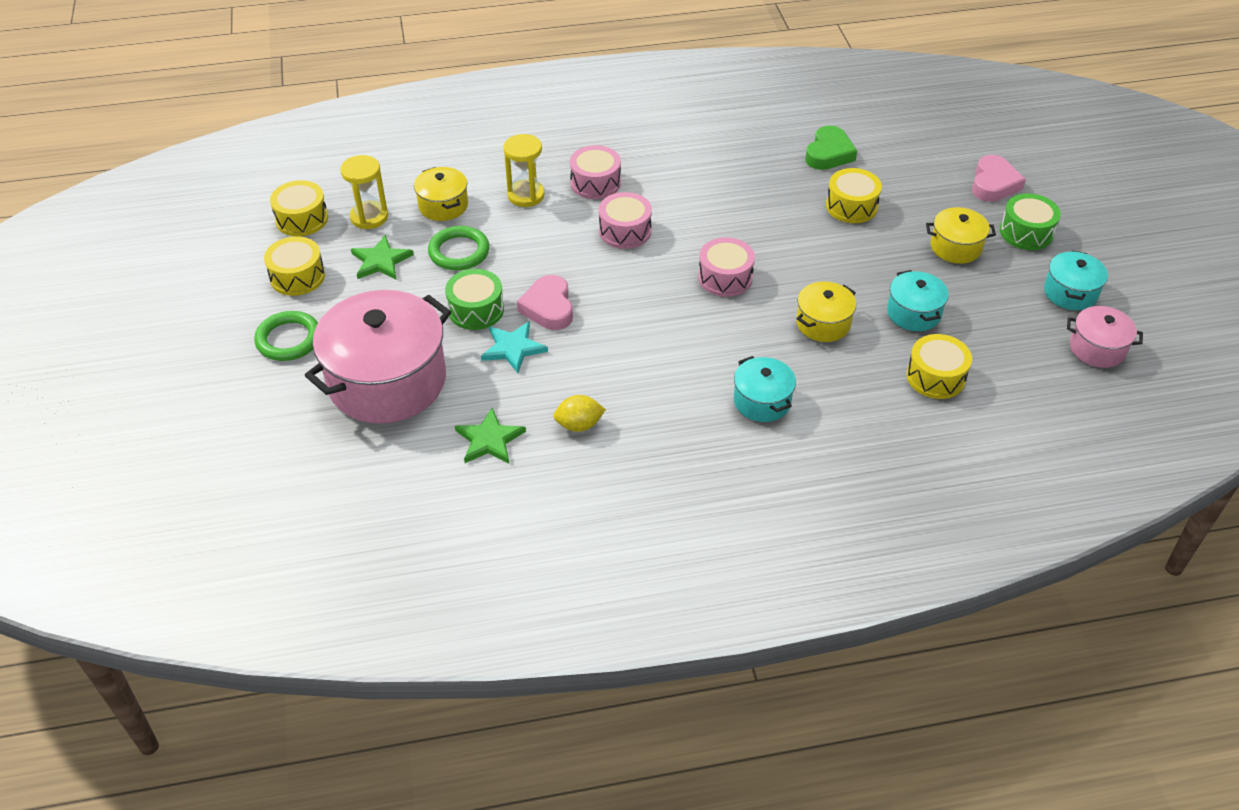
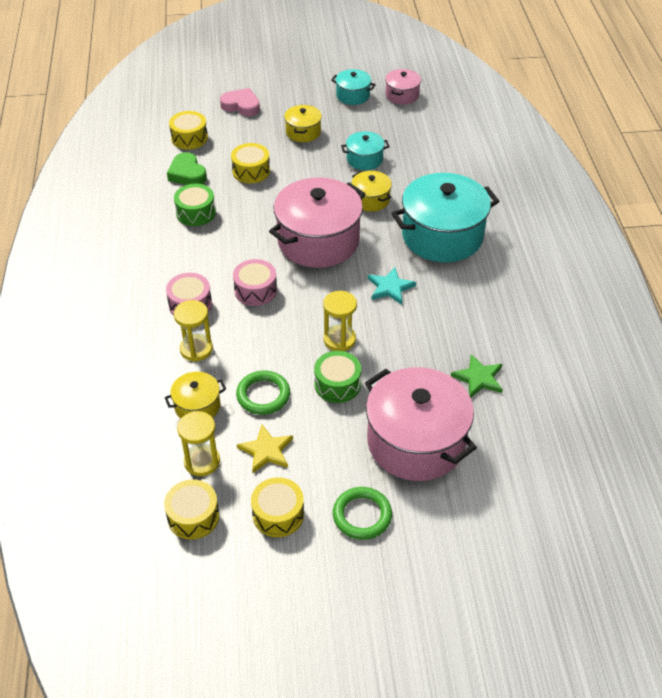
camera: 85 degrees left, 0 degrees up
green star [351,235,414,280] -> yellow star [237,425,293,473]
turquoise star [481,321,548,373] -> turquoise star moved to [368,267,416,305]
pink heart [517,275,573,330] -> yellow hourglass [323,291,357,351]
yellow lemon [553,395,606,432] -> none
pink drum [698,237,755,297] -> pink pot [269,177,365,268]
turquoise pot [734,356,796,422] -> turquoise pot [391,173,499,263], size x2.08
green heart [805,125,857,170] -> green heart turned 150 degrees counterclockwise [167,152,207,185]
yellow drum [906,334,972,399] -> yellow drum moved to [169,111,208,150]
green drum [1000,193,1061,250] -> green drum moved to [174,184,216,226]

